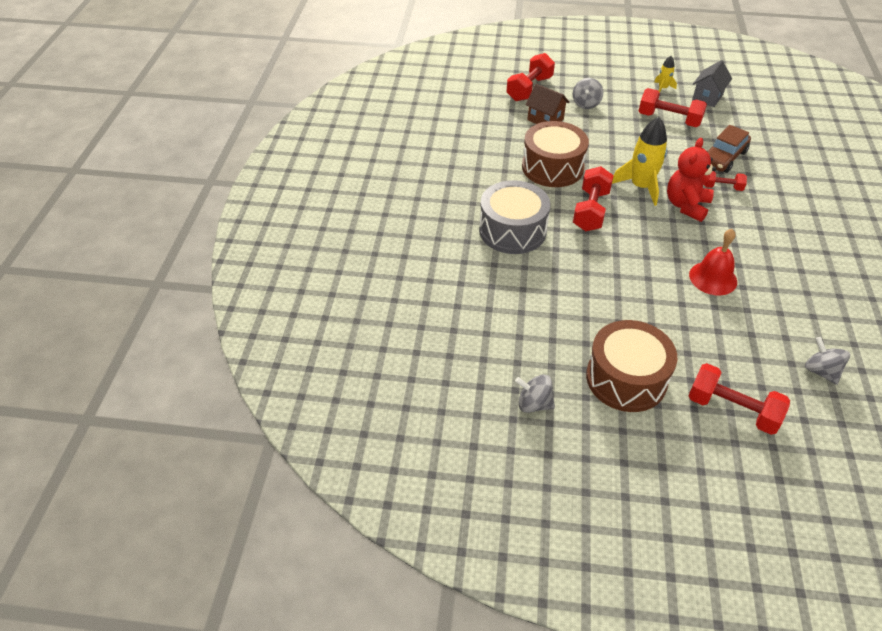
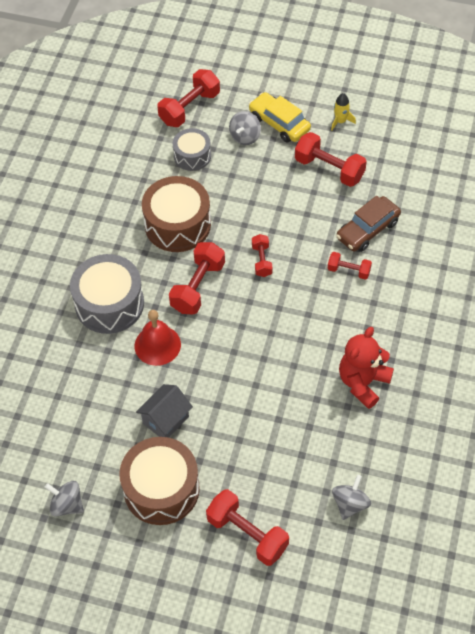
camera: 10 degrees right, 10 degrees up
brown house [526,84,569,124] -> grey drum [173,128,211,171]
yellow rocket [612,117,667,206] -> red dumbbell [252,234,273,277]
red teddy bear [667,138,716,222] -> red teddy bear moved to [339,327,394,409]
red bell [689,229,737,295] -> red bell moved to [135,310,181,366]
grey house [692,60,732,107] -> grey house moved to [136,384,193,438]
grey spinning top [805,337,850,385] -> grey spinning top turned 45 degrees clockwise [332,475,371,520]
none -> yellow car [249,92,311,143]

